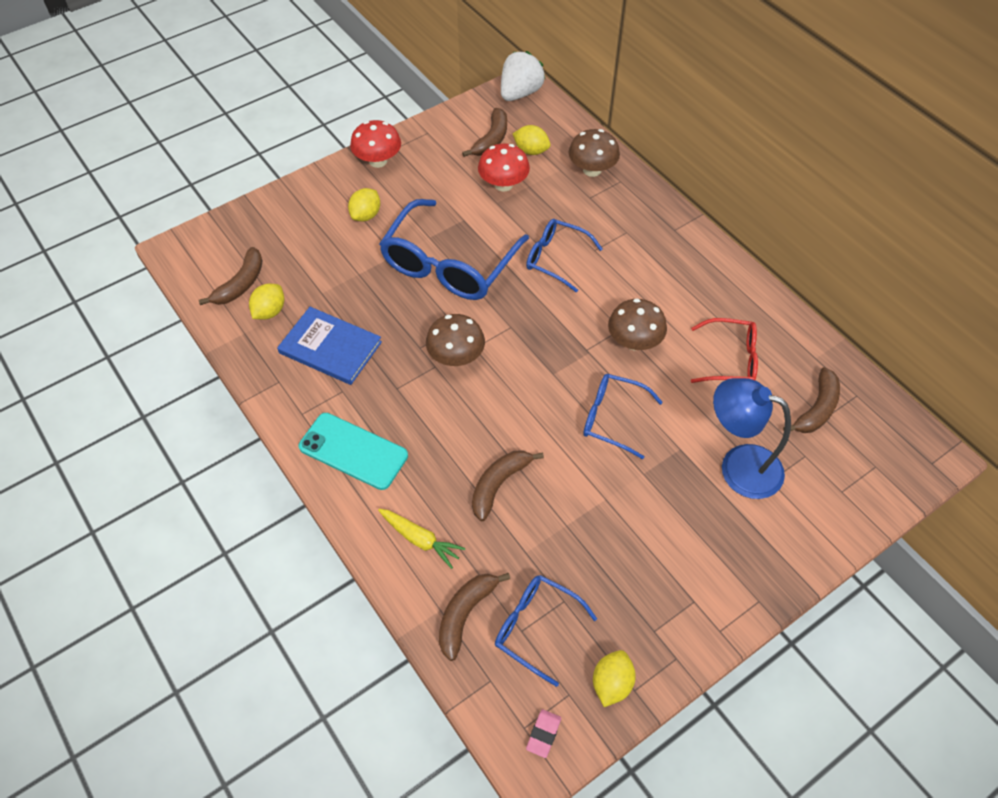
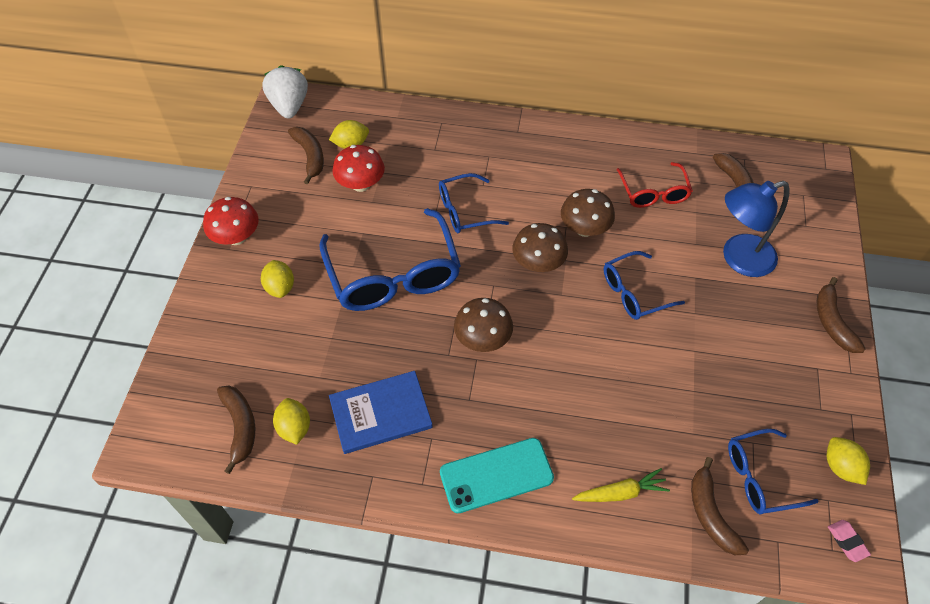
camera: 45 degrees left, 0 degrees up
brown banana [472,451,544,521] -> brown banana moved to [817,277,866,353]
brown mushroom [569,129,620,177] -> brown mushroom moved to [512,223,568,272]
red glasses [691,318,758,383] -> red glasses turned 120 degrees clockwise [616,162,693,208]

